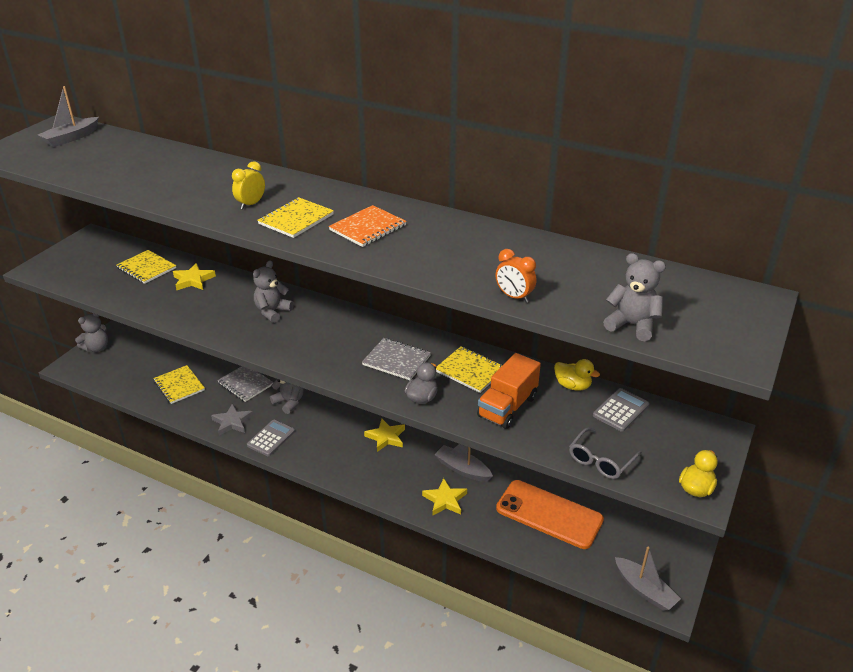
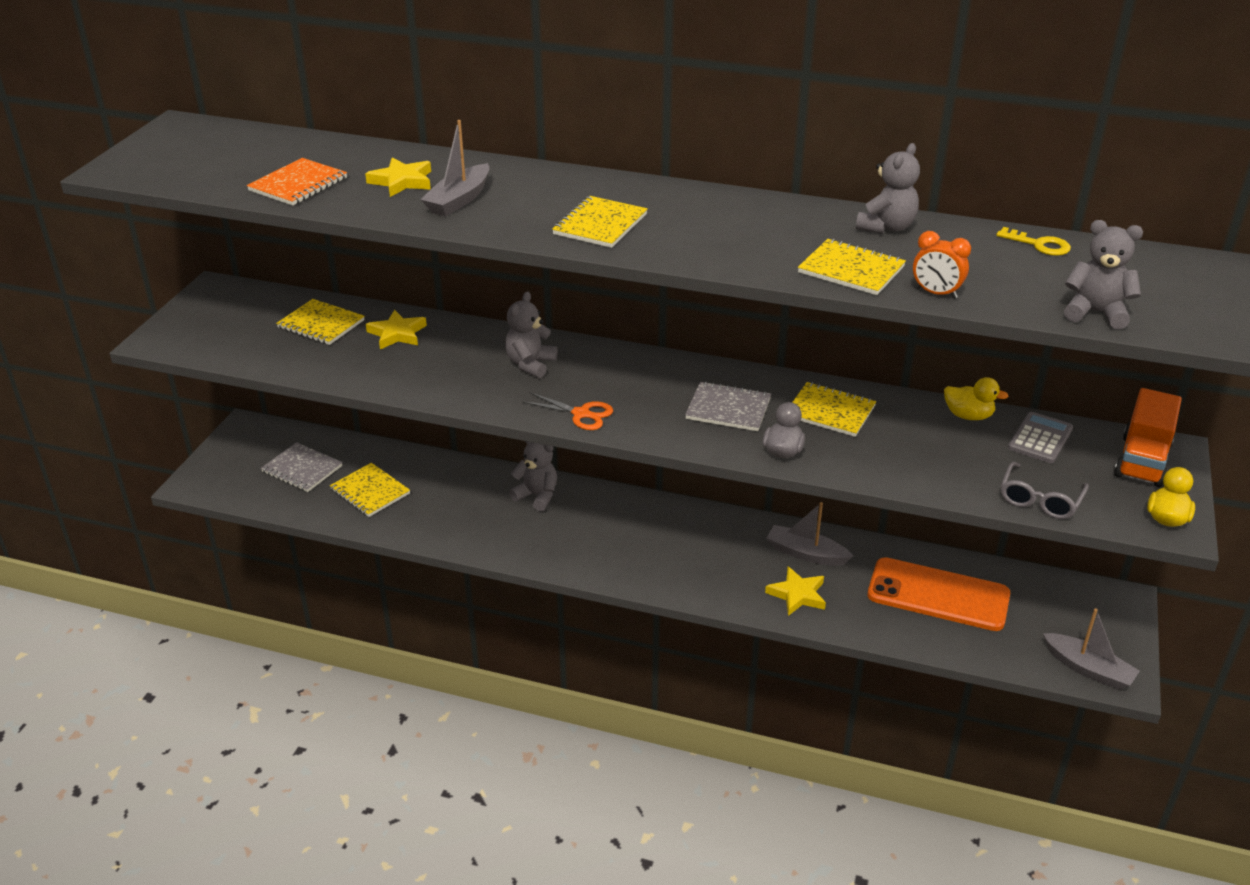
camera: 10 degrees left, 0 degrees up
grey boat [38,86,99,147] -> grey boat moved to [420,120,489,217]
grey teddy bear [75,313,108,352] -> grey teddy bear moved to [856,143,920,234]
grey star [211,403,253,436] -> none
grey notebook [217,366,274,402] -> grey notebook moved to [261,442,342,492]
yellow clock [232,161,265,209] -> none
grey calculator [247,420,295,456] -> none
orange notebook [329,205,406,247] -> orange notebook moved to [247,158,347,206]
yellow star [364,419,405,452] -> yellow star moved to [365,158,431,197]
orange truck [477,353,541,429] -> orange truck moved to [1114,388,1182,487]
none -> orange scissors [522,392,613,430]
none -> yellow notebook [798,239,906,295]
none -> yellow key [996,227,1071,256]

